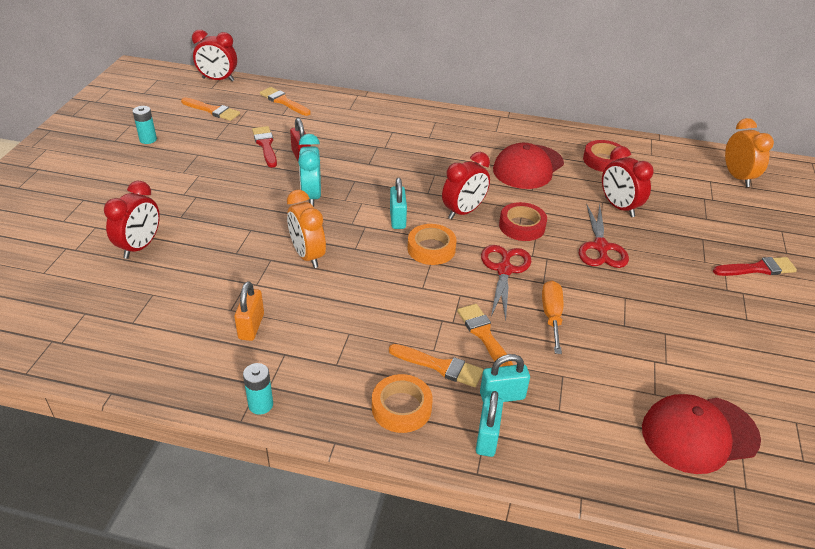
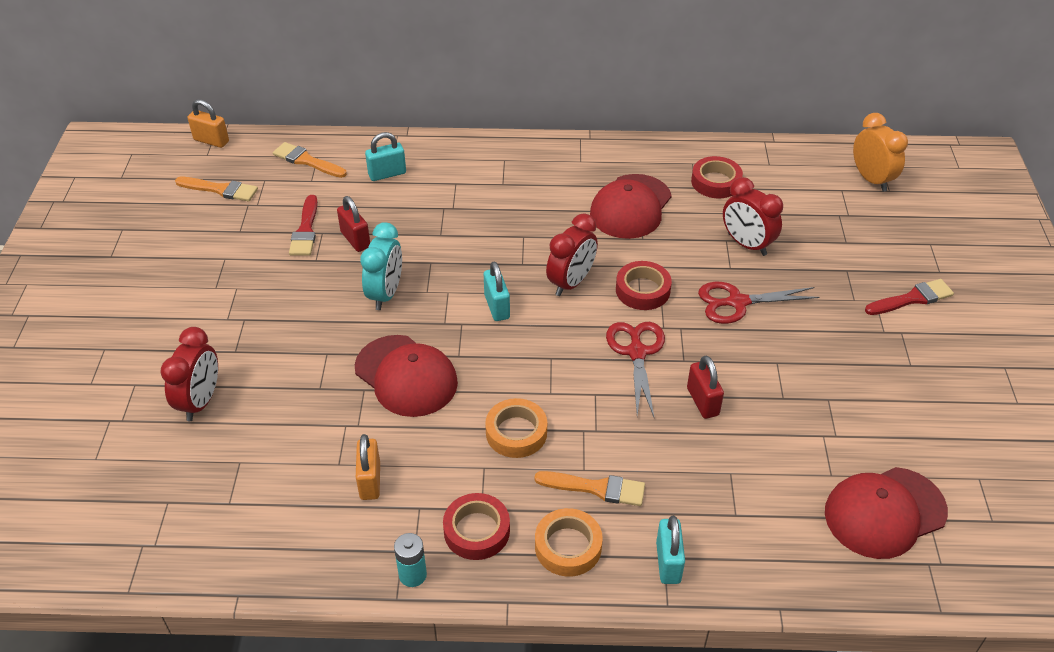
camera: 10 degrees left, 5 degrees up
turquoise battery [133,106,157,144] -> none
red clock [192,30,237,82] -> orange padlock [188,99,229,148]
red brush [252,126,277,168] -> red brush turned 150 degrees counterclockwise [289,195,318,255]
orange clock [287,190,326,268] -> red cap [355,335,458,417]
turquoise clock [298,134,321,207] -> turquoise clock turned 150 degrees counterclockwise [360,222,402,310]
orange tape [408,224,457,265] -> orange tape moved to [485,398,547,458]
orange brush [457,304,513,367] -> none
turquoise padlock [480,354,530,402] -> turquoise padlock moved to [365,132,406,181]
orange screwdriver [542,280,563,354] -> red padlock [687,356,724,419]
red scissors [579,204,629,268] -> red scissors turned 90 degrees clockwise [698,282,820,324]
none -> red tape [443,493,510,560]

